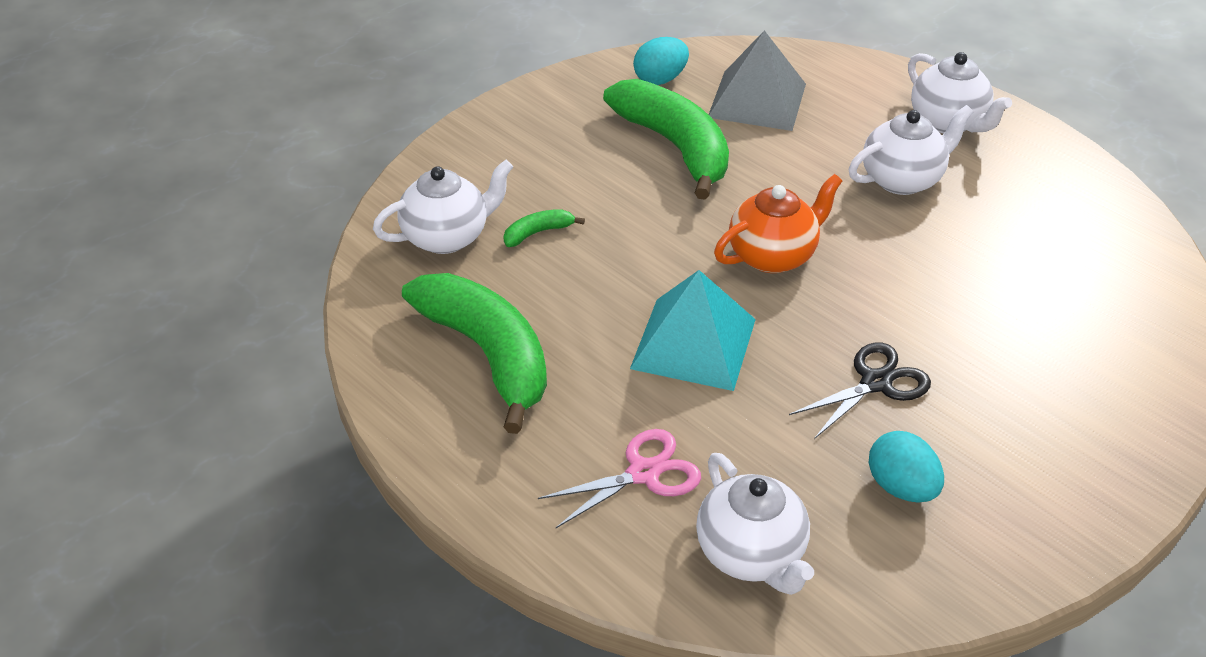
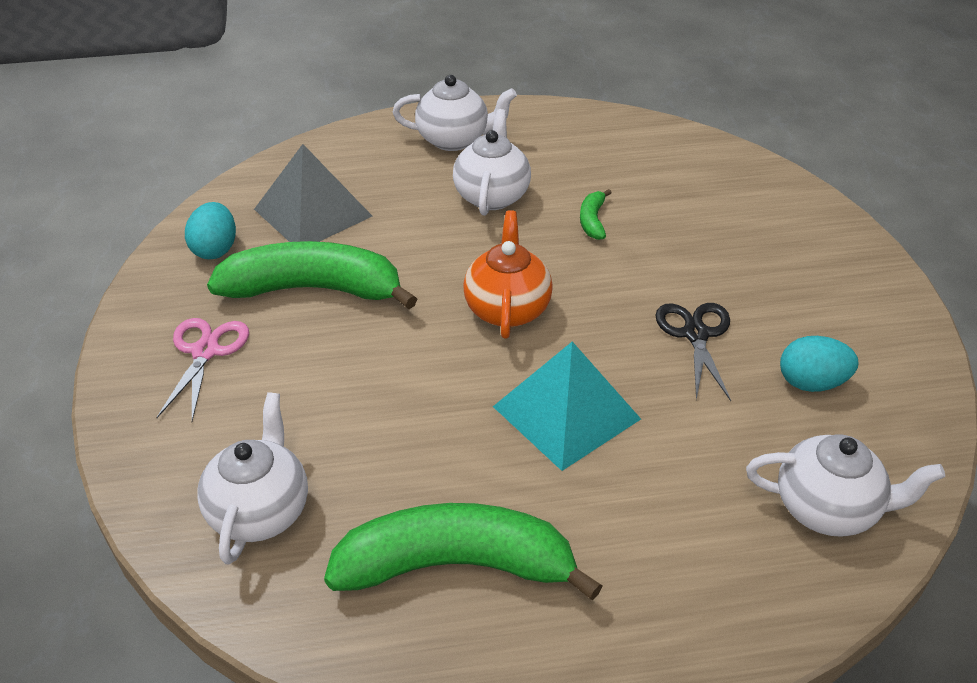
camera: 55 degrees left, 0 degrees up
green banana [504,209,585,247] -> green banana moved to [580,189,612,240]
pink scissors [538,429,701,528] -> pink scissors moved to [156,318,249,421]

